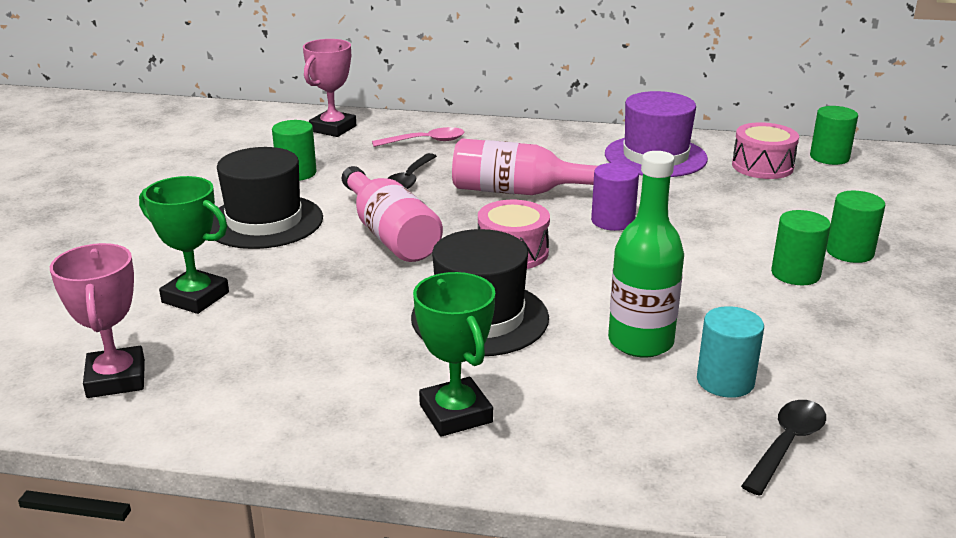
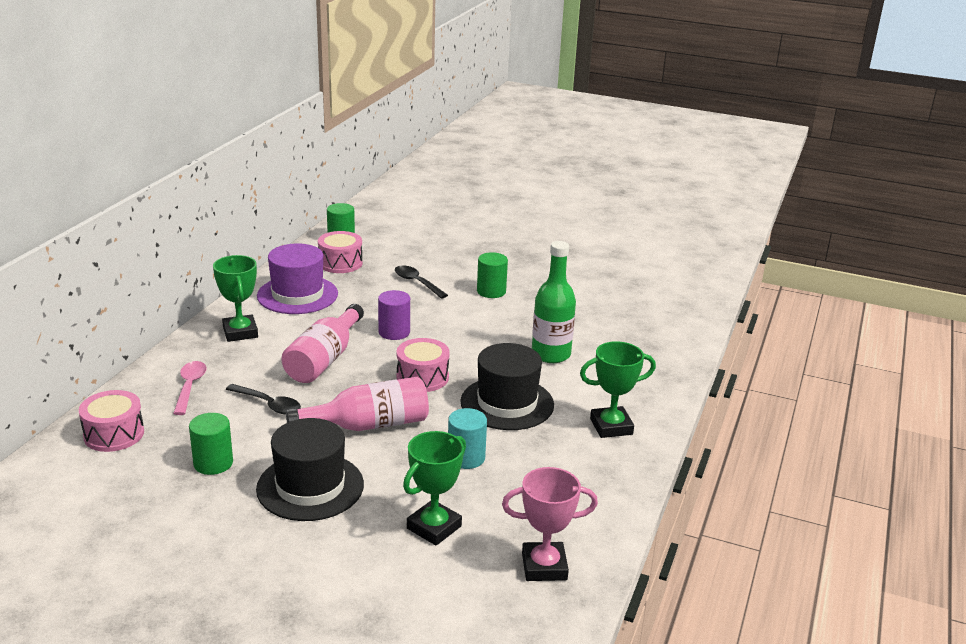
camera: 80 degrees left, 0 degrees up
pink trophy [303,39,356,137] -> pink drum [79,390,144,452]
turquoise cylinder [697,306,764,398] -> turquoise cylinder moved to [448,408,487,469]
black spoon [741,400,826,496] -> black spoon moved to [395,265,448,299]
green cylinder [826,191,885,263] -> none
none -> green trophy [213,255,258,342]

